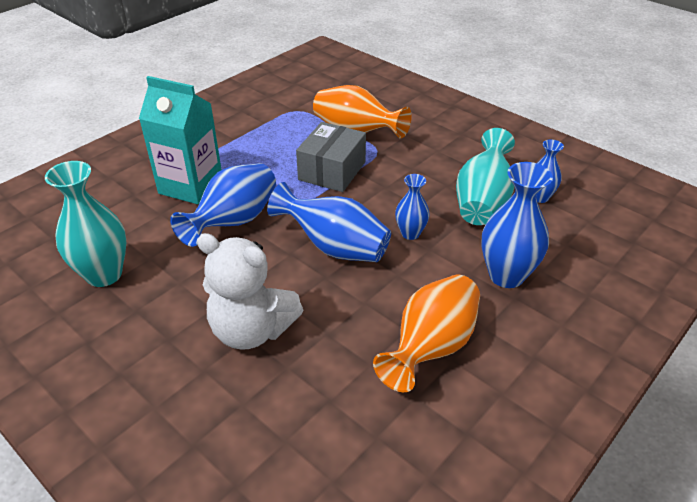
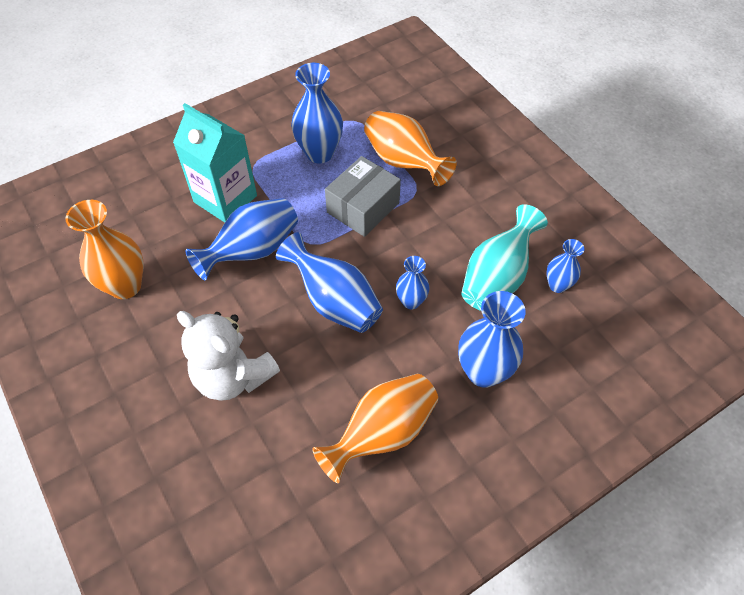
camera: 15 degrees right, 15 degrees up
turquoise vase [45,161,126,287] -> orange vase [66,200,144,299]
none -> blue vase [291,63,343,163]

